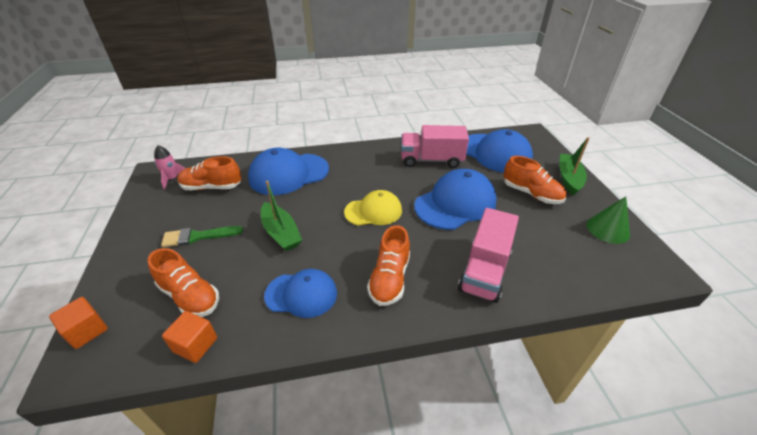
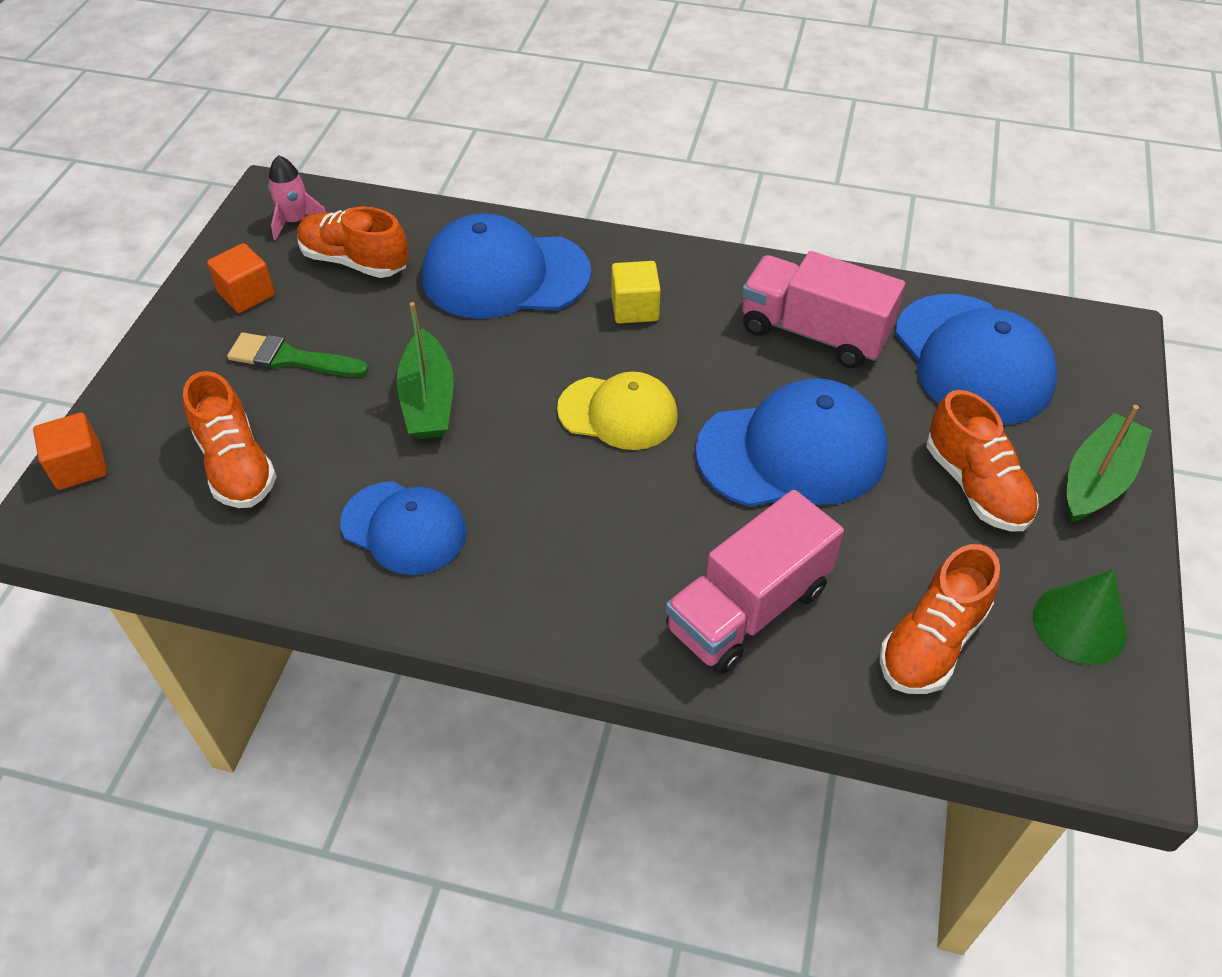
camera: 25 degrees right, 10 degrees up
orange cube [162,311,217,363] -> orange cube moved to [207,243,275,313]
orange shoe [367,225,410,306] -> orange shoe moved to [880,544,1000,694]
none -> yellow cube [612,261,661,324]

